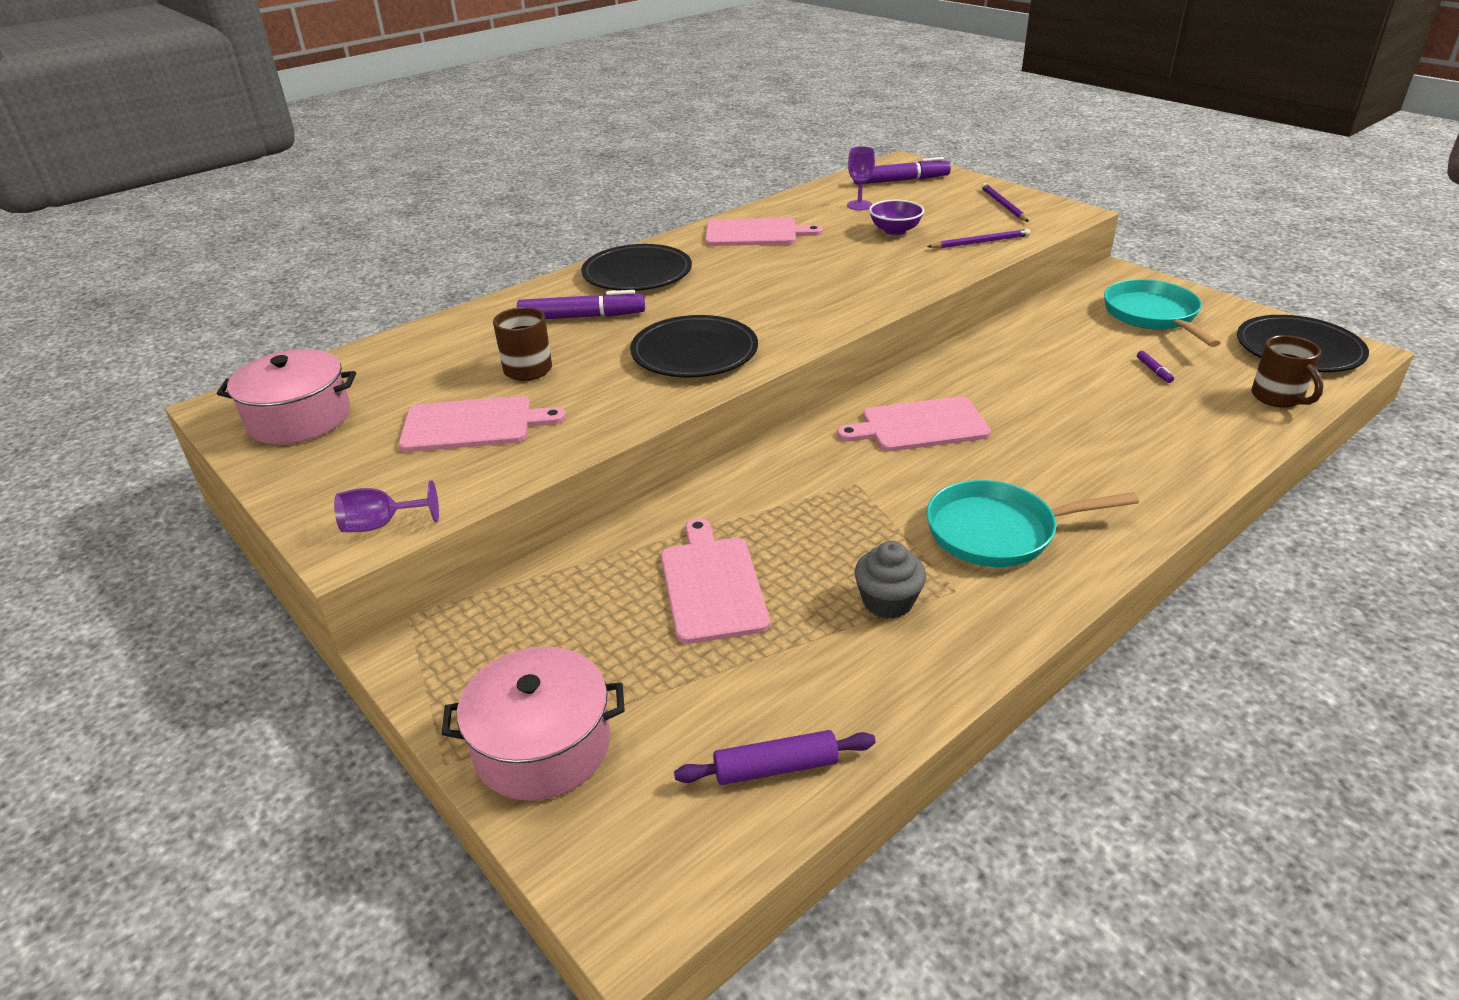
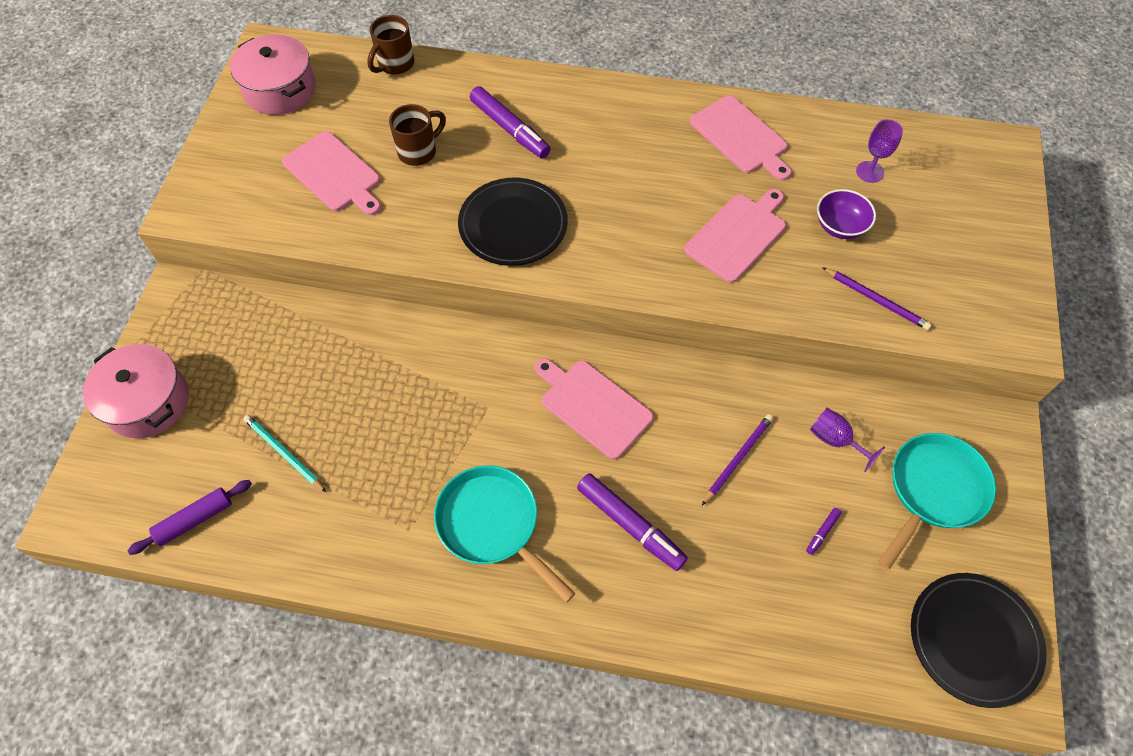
camera: 50 degrees right, 25 degrees up
purple goblet [334,480,439,532] -> purple goblet moved to [810,408,885,472]
black plate [581,244,692,291] -> none
pink cutting board [661,518,770,644] -> pink cutting board moved to [684,189,786,283]
purple rolling pin [674,730,876,785] -> purple rolling pin turned 75 degrees counterclockwise [127,480,252,555]
purple marker [853,157,951,185] -> purple marker moved to [577,473,688,571]
grey cupcake [854,541,926,619] -> none
purple pencil [981,183,1029,222] -> purple pencil moved to [702,414,773,505]
brown mug [1251,335,1324,408] -> brown mug moved to [367,15,415,75]
none -> turquoise pencil [244,415,326,492]

